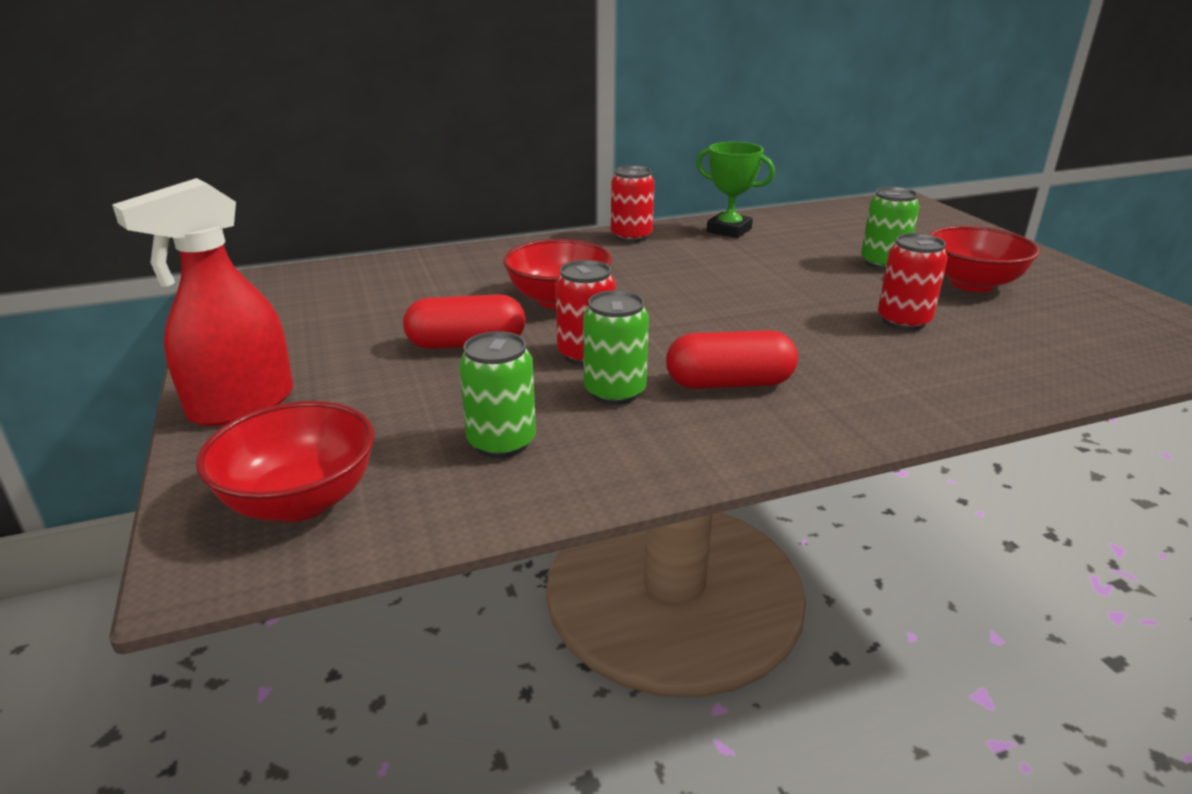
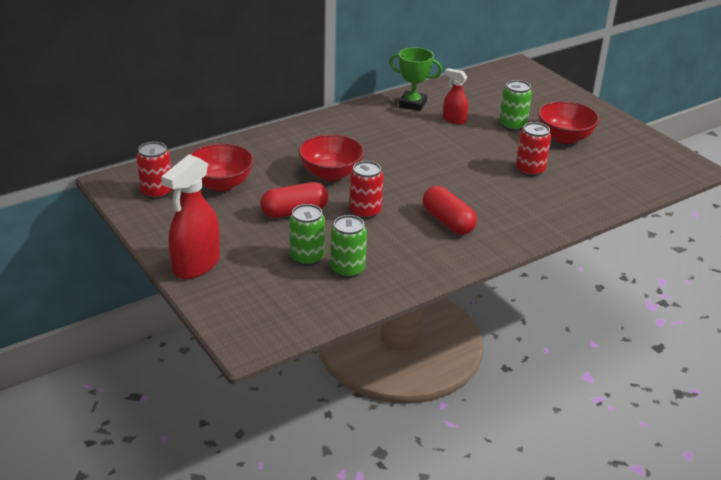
camera: 15 degrees left, 5 degrees up
red bowl [196,401,375,522] -> red bowl moved to [190,143,254,191]
green can [583,290,649,405] -> green can moved to [289,204,325,266]
red can [611,166,655,243] -> red can moved to [137,142,172,199]
red capsule [666,330,798,389] -> red capsule turned 75 degrees clockwise [422,186,477,235]
none -> red spray bottle [443,68,468,124]

